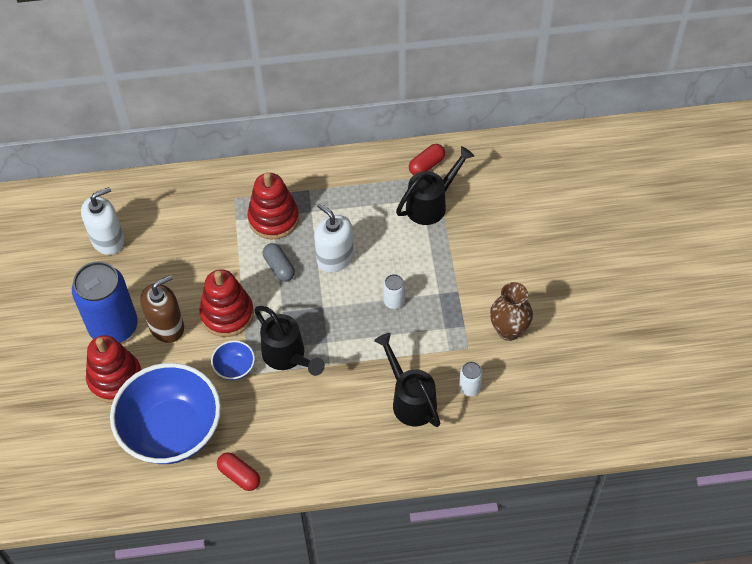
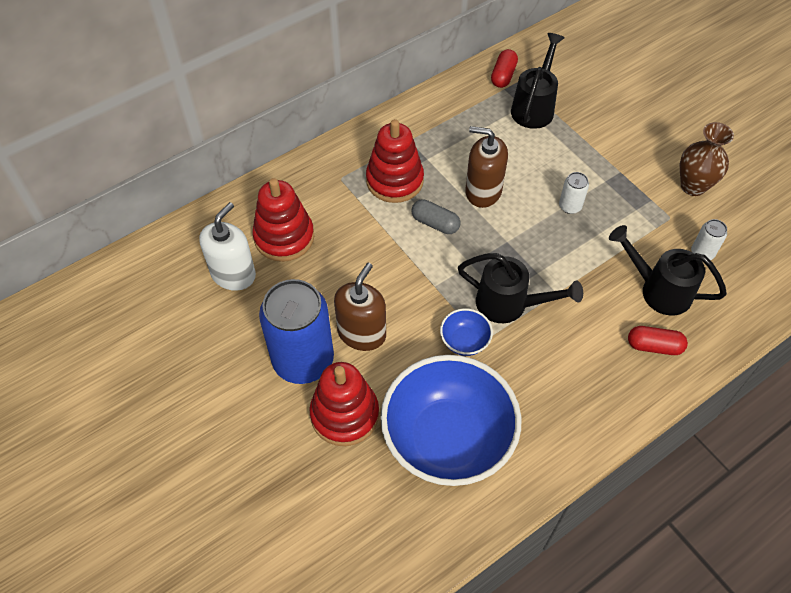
camera: 30 degrees left, 0 degrees up
red stacking toy [199,269,254,337] -> red stacking toy moved to [252,178,314,262]
red capsule [217,453,260,491] -> red capsule moved to [628,326,688,355]
white soap dispenser [314,203,354,273] -> brown soap dispenser [465,126,508,208]

